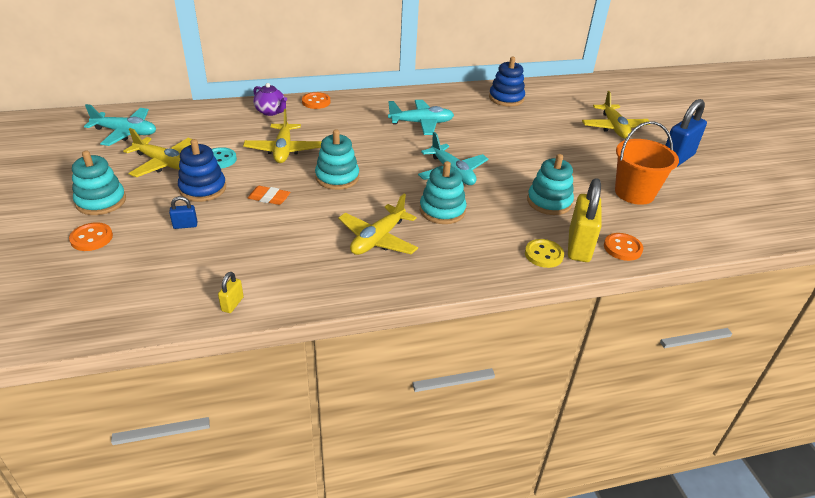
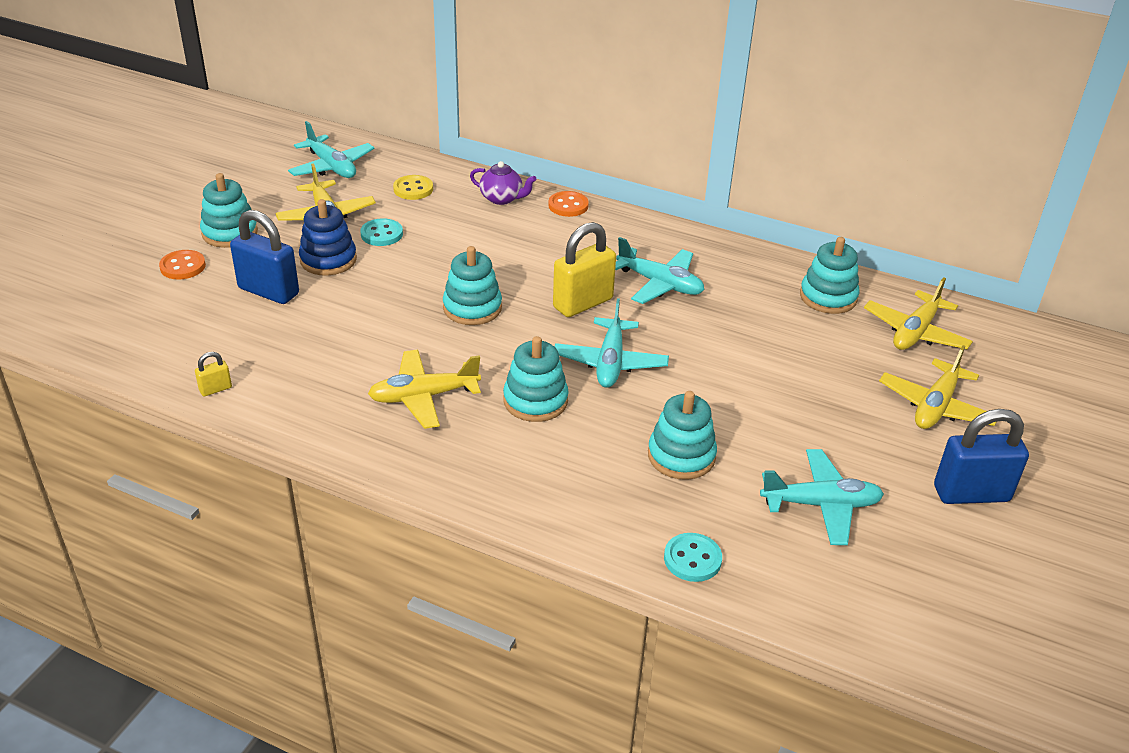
camera: 40 degrees right, 0 degrees up
blue padlock [169,196,197,229] -> blue padlock [230,210,299,304], size x2.21
yellow plane [243,109,322,163] -> yellow plane moved to [864,277,973,350]
orange eraser [248,186,290,205] -> none
purple teapot [253,83,287,116] -> purple teapot turned 60 degrees counterclockwise [470,161,536,205]
blue stacking toy [489,57,525,107] -> turquoise stacking toy [800,237,859,314]
yellow button [525,239,564,268] -> yellow button moved to [393,175,433,200]
yellow padlock [568,178,601,262] -> yellow padlock moved to [553,222,616,317]
orange button [604,233,643,261] -> turquoise button [664,533,722,582]
orange bucket [615,121,679,205] -> turquoise plane [760,449,884,545]

